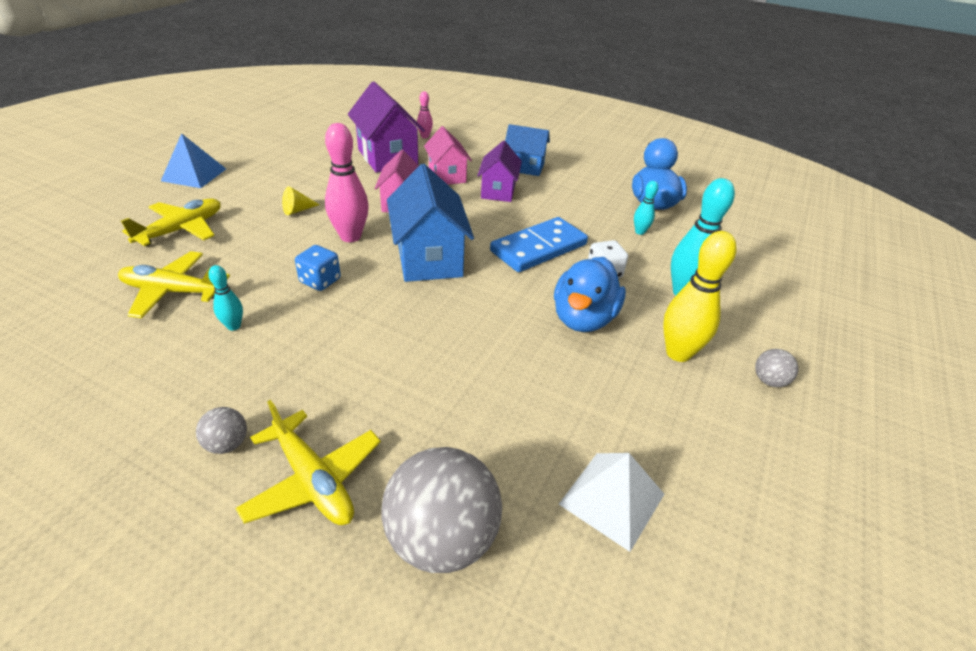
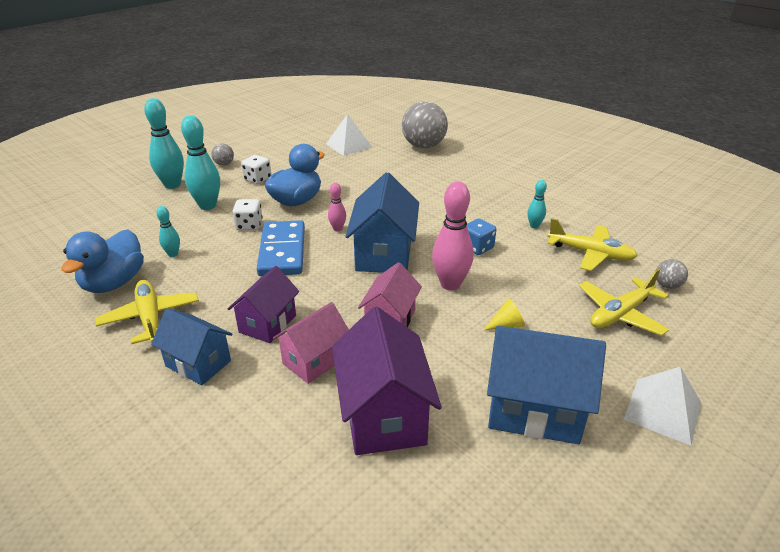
camera: 160 degrees left, 5 degrees down
blue pyramid [161,133,226,188] -> white pyramid [624,367,701,445]
grey ball [196,407,247,454] -> grey ball moved to [656,259,688,289]
yellow plane [235,400,381,525] -> yellow plane moved to [95,280,199,344]
pink bowling pin [417,91,433,138] -> pink bowling pin moved to [328,183,346,232]
pink house [424,126,472,185] -> pink house turned 45 degrees clockwise [273,302,349,384]
blue domino [490,217,588,272] -> blue domino turned 75 degrees counterclockwise [257,220,305,276]
yellow bowling pin [663,231,736,362] -> white dice [241,155,271,184]
none -> turquoise bowling pin [144,98,184,189]
none -> blue house [487,326,606,444]

